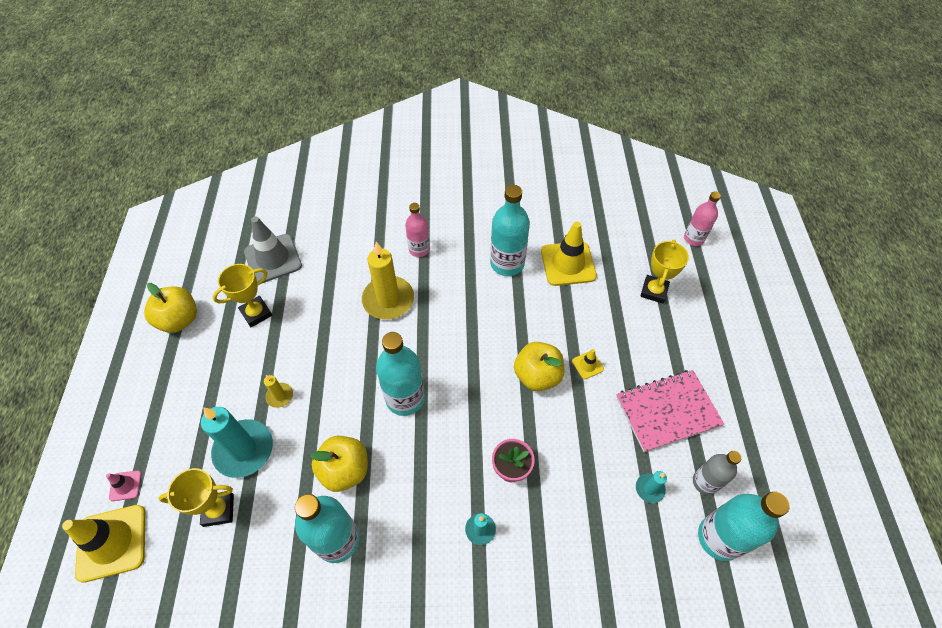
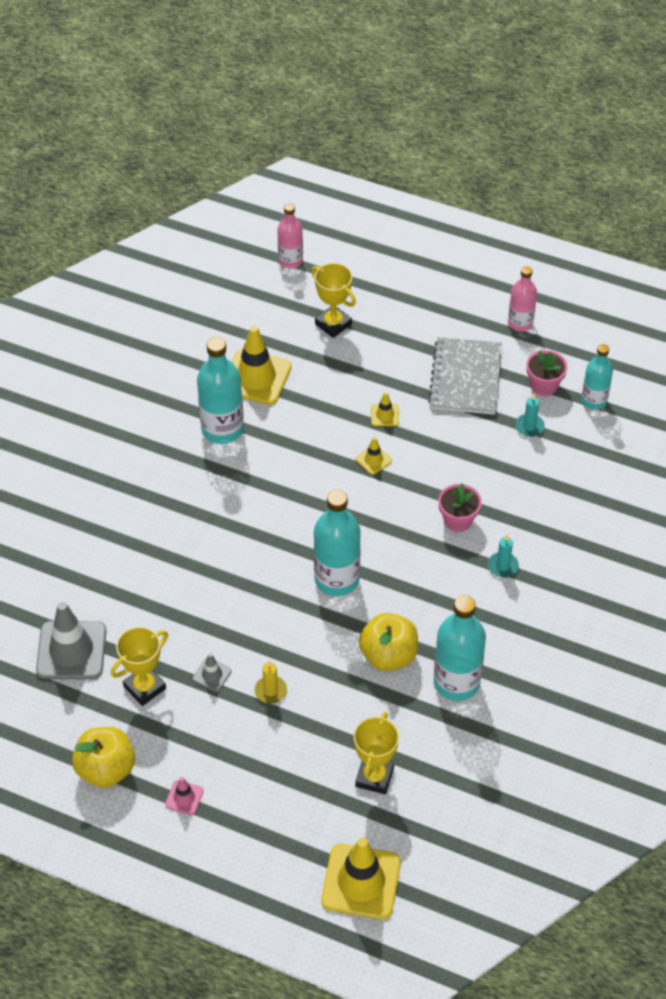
camera: 65 degrees left, 5 degrees down
pink traffic cone [106,470,142,501] -> pink traffic cone moved to [165,777,204,815]
turquoise candle [201,407,273,478] -> none
yellow trophy [213,264,272,327] -> yellow trophy turned 60 degrees clockwise [111,627,168,706]
yellow candle [362,242,414,320] -> none
pink bottle [405,203,430,257] -> pink bottle moved to [508,266,537,332]
yellow apple [514,342,564,391] -> yellow traffic cone [356,437,392,475]
pink notebook [616,370,724,452] -> grey notebook [428,337,502,415]
grey bottle [693,451,741,495] -> pink flower pot [526,350,568,396]
turquoise bottle [698,492,790,561] -> turquoise bottle [581,344,613,409], size x0.62
none -> grey traffic cone [193,653,232,692]

